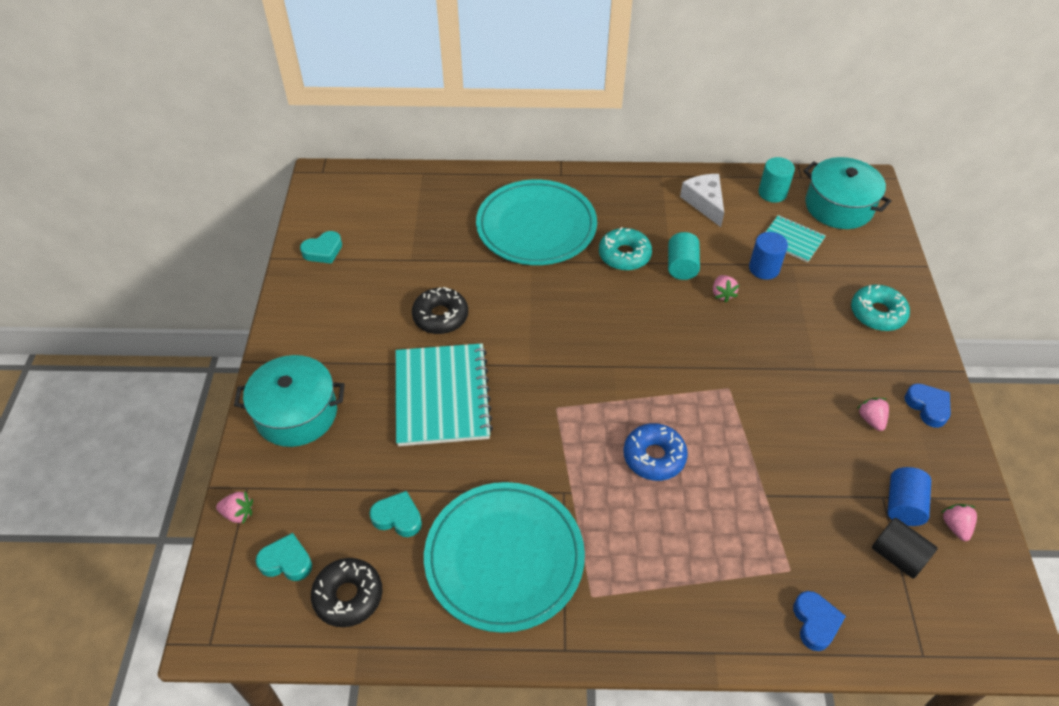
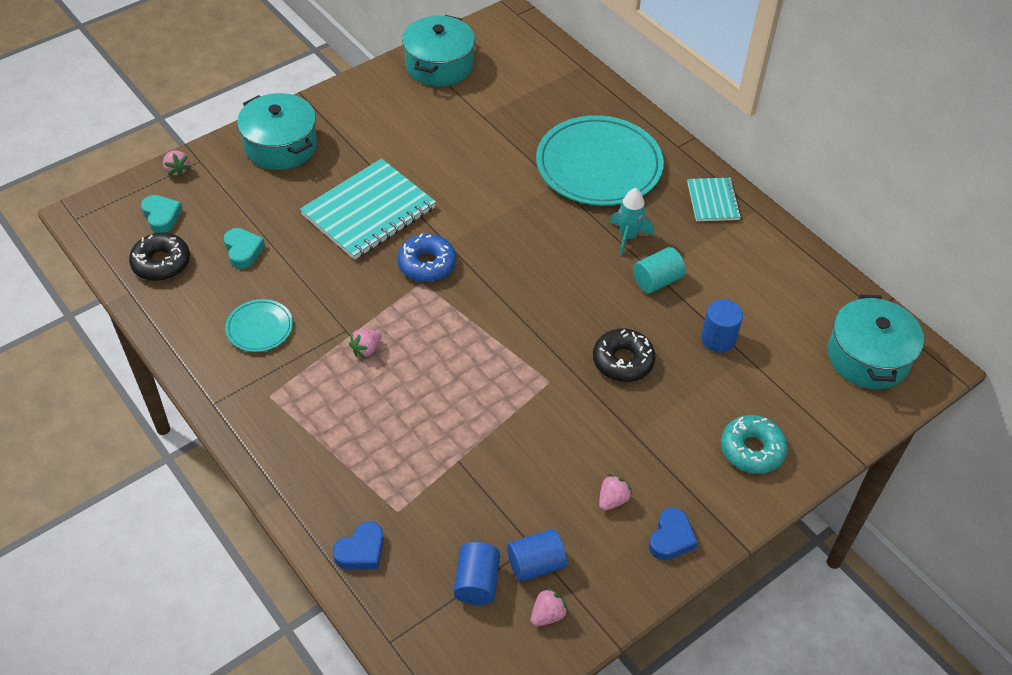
camera: 50 degrees right, 0 degrees up
turquoise heart [300,231,342,264] -> turquoise pot [402,15,475,86]
black donut [412,287,468,334] -> black donut moved to [593,328,656,382]
turquoise plate [424,482,585,633] -> turquoise plate [225,299,293,352], size x0.47
turquoise donut [599,227,652,271] -> turquoise rocket [610,188,654,256]
blue donut [623,423,688,481] -> blue donut moved to [397,233,456,282]
white cheese [680,174,724,227] -> none
pink strawberry [713,275,739,303] -> pink strawberry moved to [349,329,382,359]
turquoise cylinder [758,157,795,202] -> none
turquoise notebook [766,215,826,263] -> turquoise notebook moved to [687,178,741,221]
black cylinder [872,518,938,579] -> blue cylinder [454,542,500,605]

